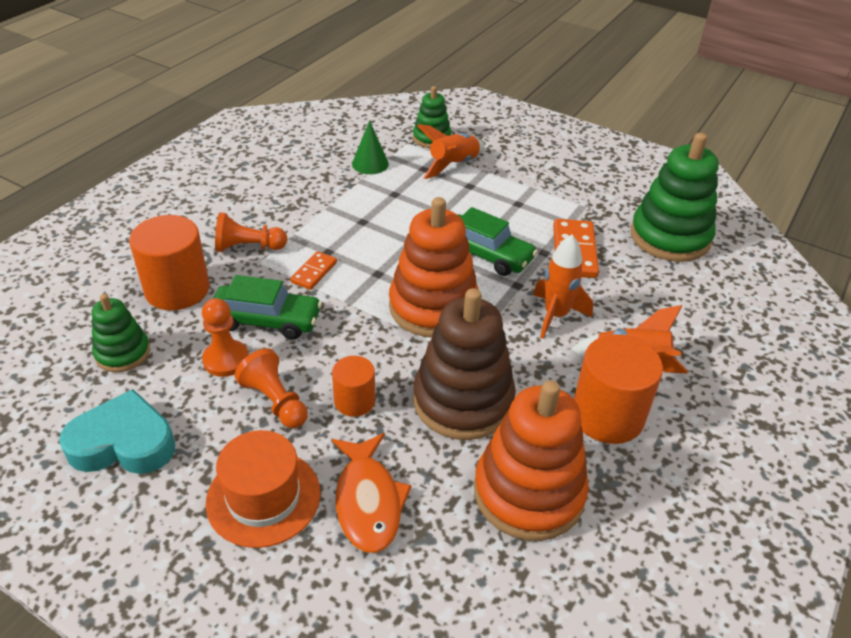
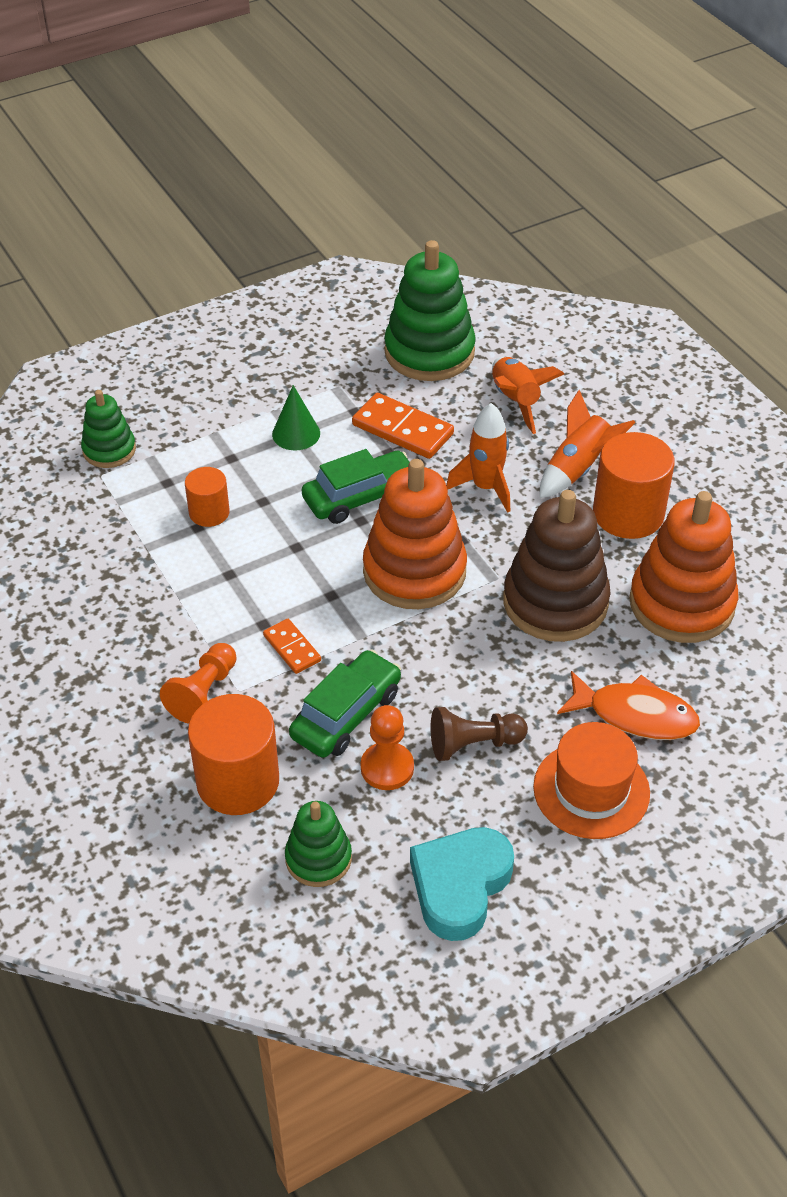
camera: 60 degrees left, 5 degrees up
orange pawn [235,348,308,428] -> brown pawn [431,707,528,761]
orange cylinder [332,356,375,417] -> orange cylinder moved to [185,467,230,527]
green cone [352,120,389,174] -> green cone moved to [272,385,320,450]
orange rocket [417,124,485,179] -> orange rocket moved to [492,357,564,434]

